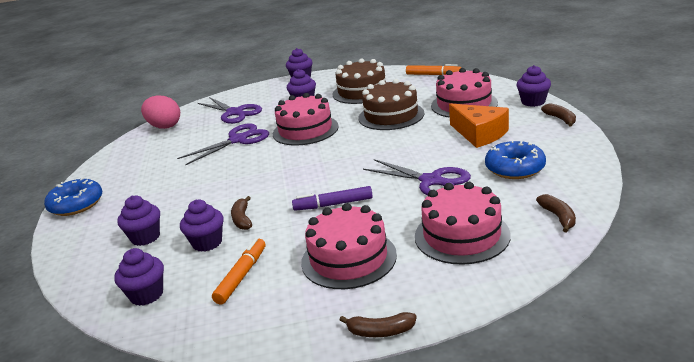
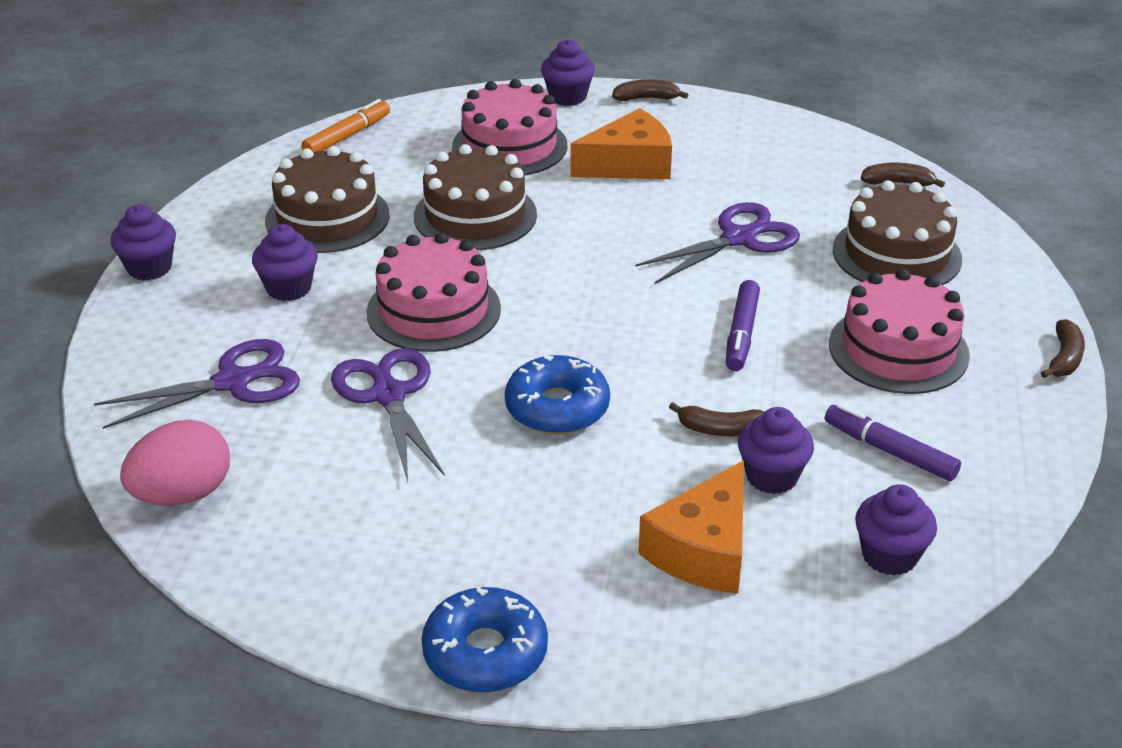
camera: 75 degrees left, 10 degrees up
purple cupcake [117,195,160,246] -> orange cheese [638,461,744,594]
orange marker [212,238,266,304] -> purple marker [825,404,961,481]
pink cake [415,182,511,265] -> brown cake [833,180,962,285]
blue donut [485,140,546,179] -> blue donut moved to [505,355,610,435]

